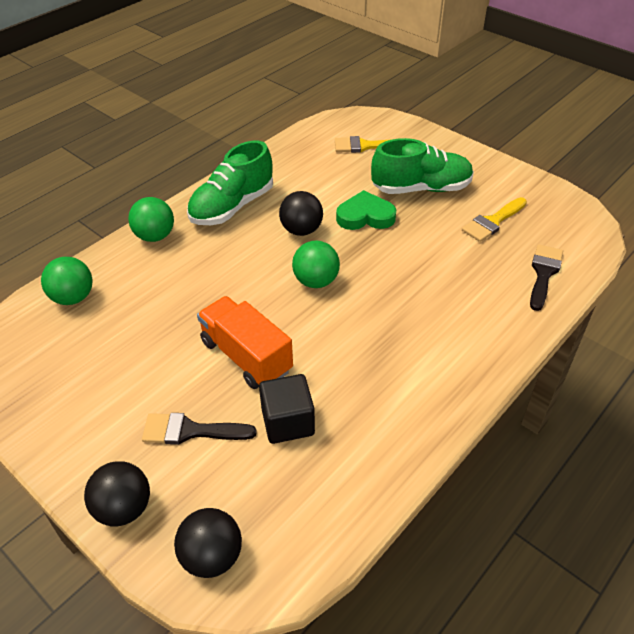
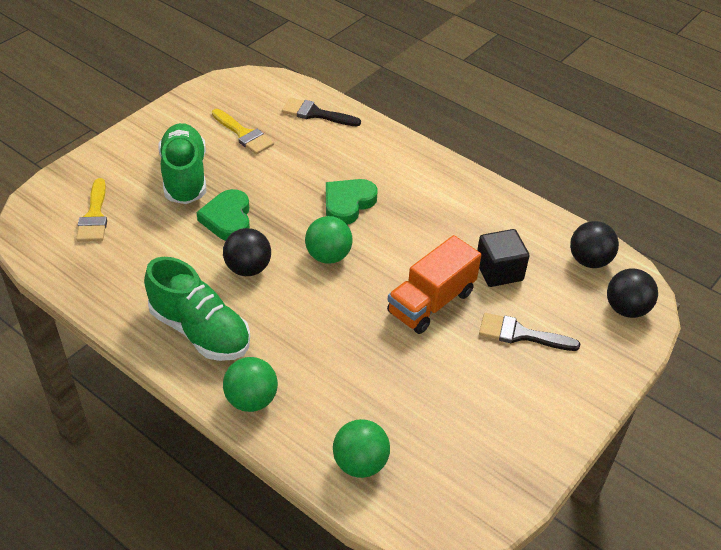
camera: 95 degrees left, 0 degrees up
black ball [84,461,150,527] -> black ball moved to [570,221,619,268]
black brush [142,413,257,445] -> black brush turned 105 degrees clockwise [479,313,580,351]
none -> green heart [326,179,378,225]

